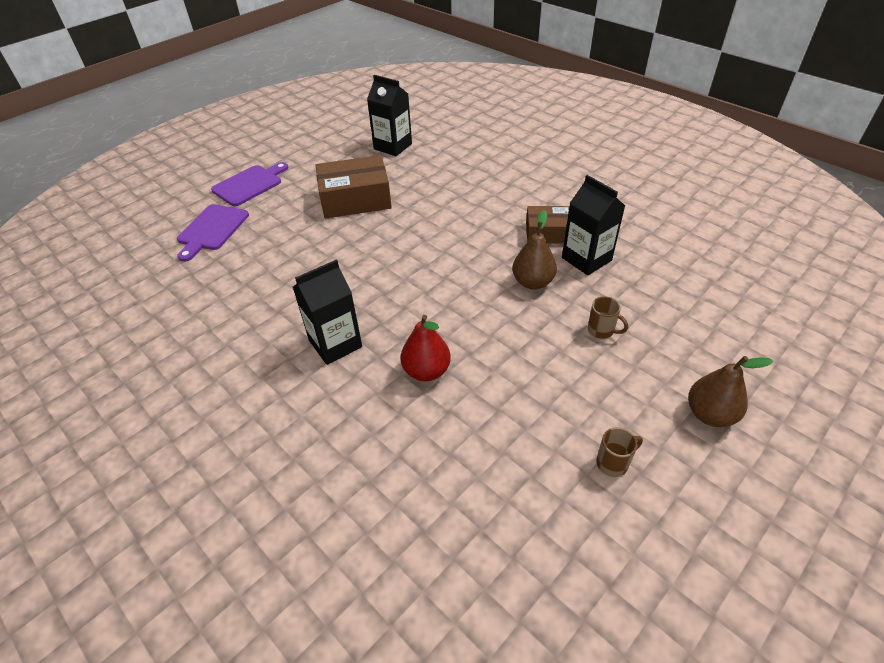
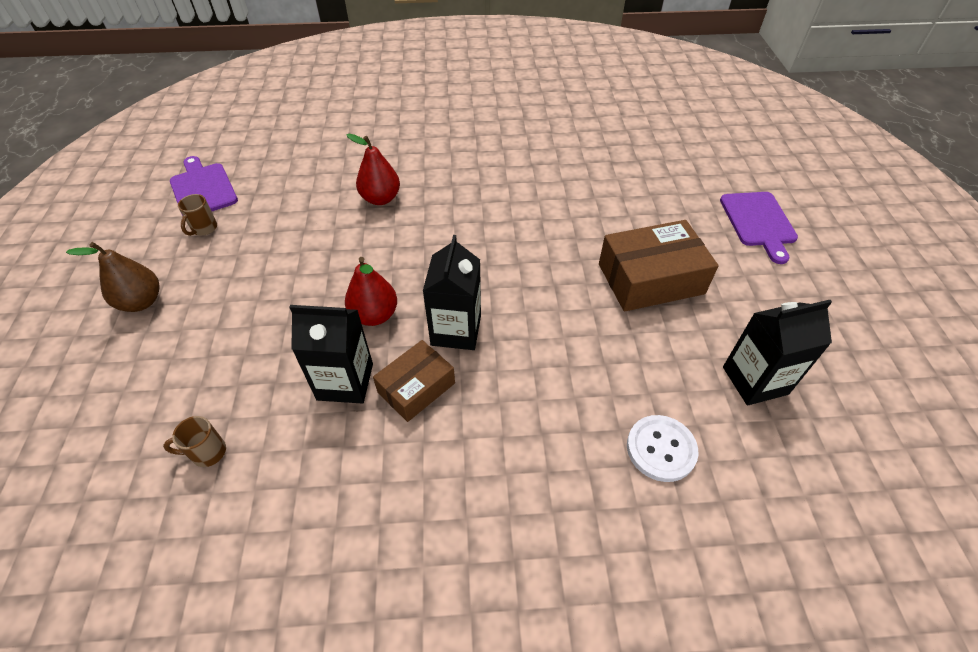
camera: 130 degrees right, 5 degrees up
purple cutting board [177,204,249,262] -> purple cutting board moved to [170,156,238,216]
black carton [293,259,362,365] -> black carton moved to [423,235,481,350]
brown box [316,155,392,219] -> brown box turned 45 degrees clockwise [599,220,719,312]
brown pear [513,210,557,289] -> red pear [345,257,397,326]
brown mug [588,296,628,339] -> brown mug moved to [163,416,226,467]
none -> white button [627,415,698,482]

